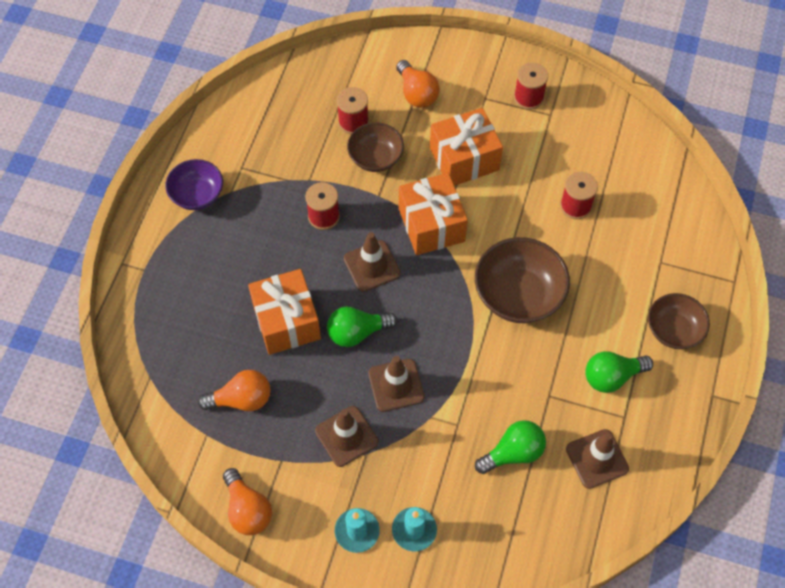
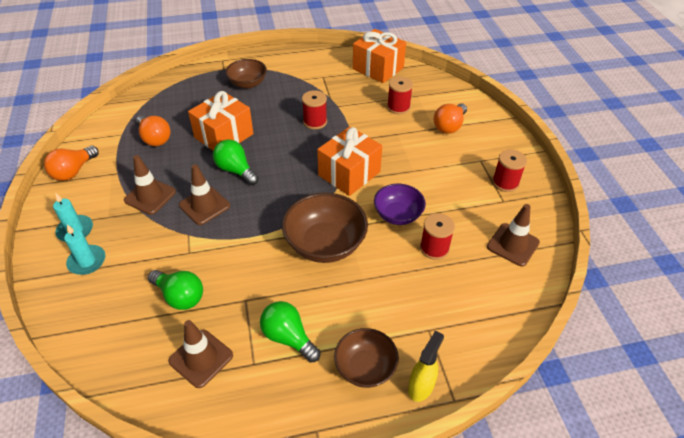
camera: 60 degrees right, 15 degrees down
purple bowl [165,159,223,210] -> purple bowl moved to [374,184,426,225]
brown traffic cone [344,232,401,292] -> brown traffic cone moved to [487,204,540,266]
brown bowl [347,122,404,172] -> brown bowl moved to [226,59,267,89]
orange gift [430,108,503,186] -> orange gift moved to [353,29,406,83]
none -> yellow spray bottle [408,330,444,402]

